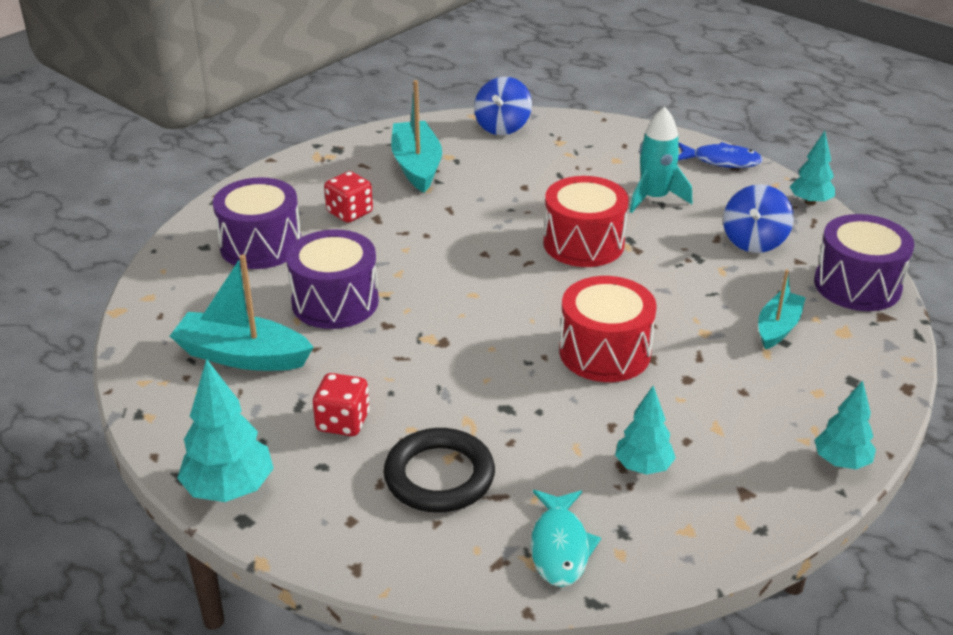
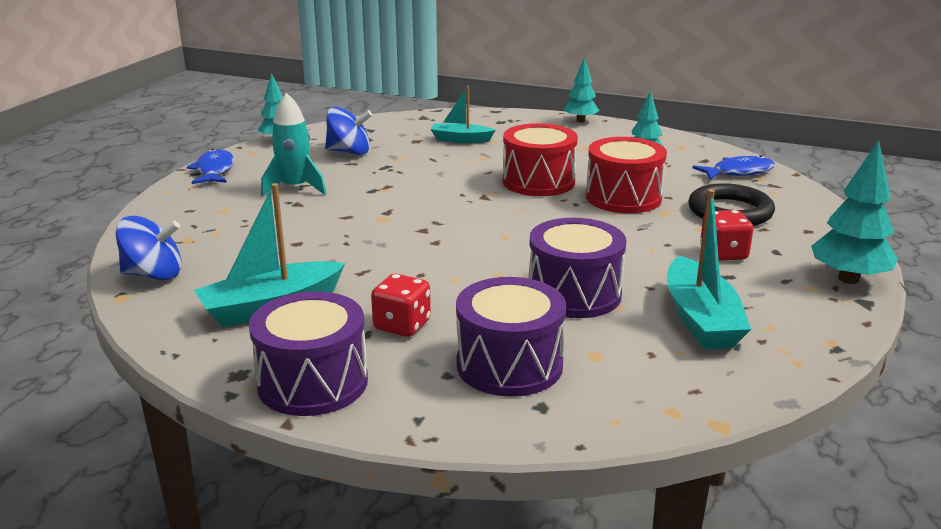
camera: 110 degrees left, 10 degrees down
turquoise fish [530,490,601,587] -> blue fish [692,155,775,180]
red drum [543,176,629,267] -> red drum moved to [586,137,667,213]
purple drum [814,214,914,311] -> purple drum moved to [249,291,368,416]

